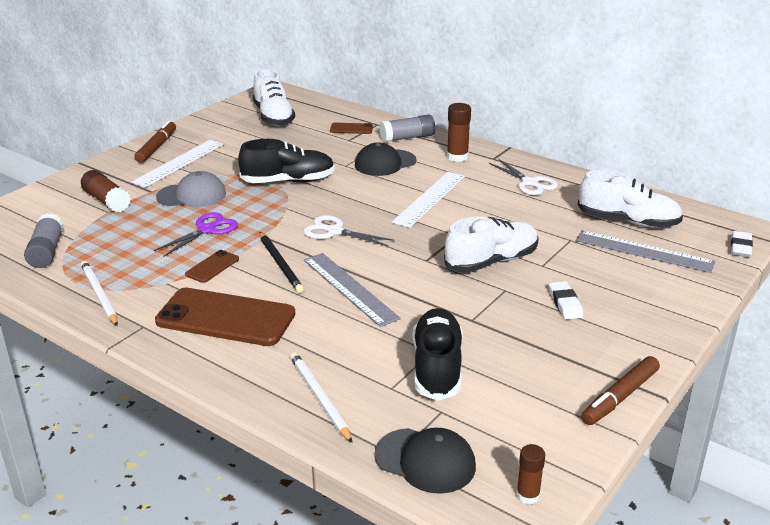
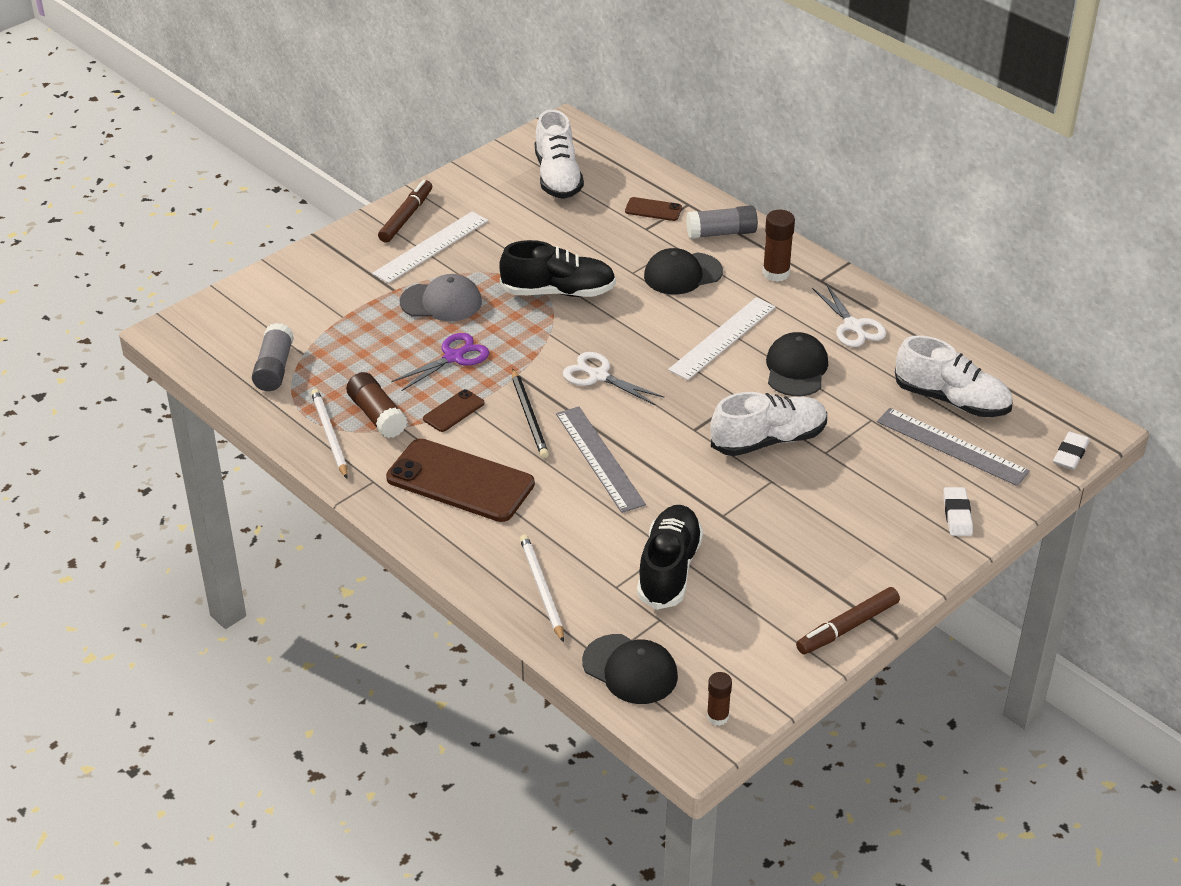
camera: 10 degrees right, 10 degrees up
brown glue stick [81,170,131,212] -> brown glue stick moved to [346,372,407,438]
white eraser [549,281,583,319] -> white eraser moved to [943,487,973,536]
none -> black cap [766,332,828,396]

